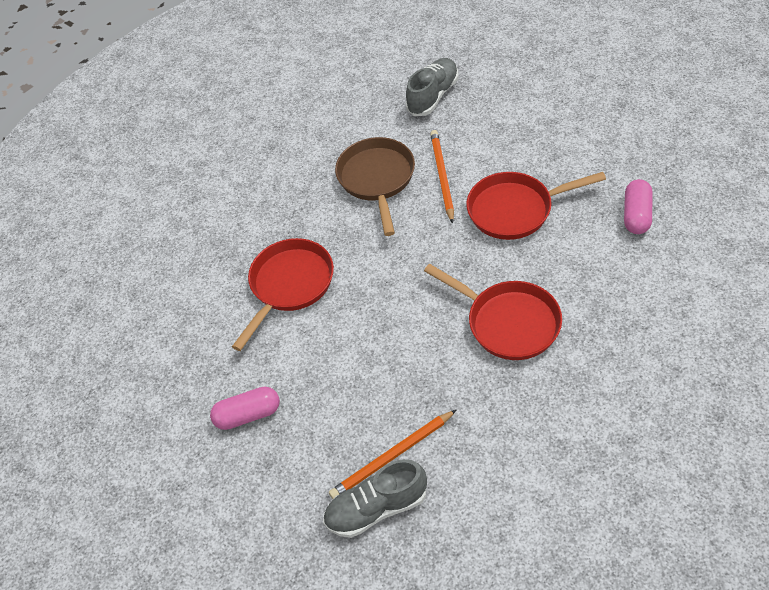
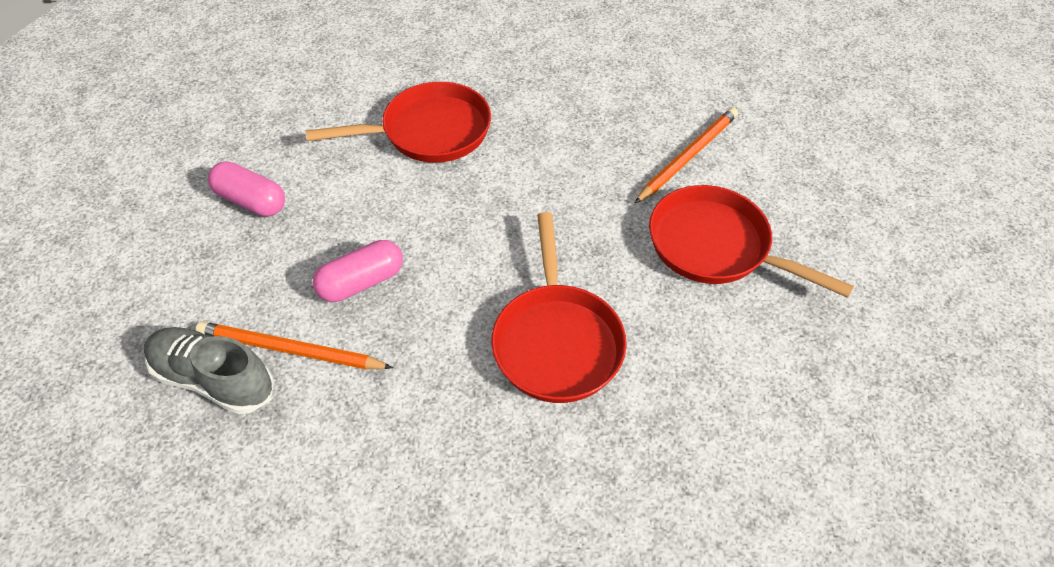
camera: 40 degrees right, 0 degrees up
brown pan [335,137,415,236] -> none
grey shoe [405,58,458,116] -> none
pink capsule [624,179,653,234] -> pink capsule moved to [313,240,403,302]

